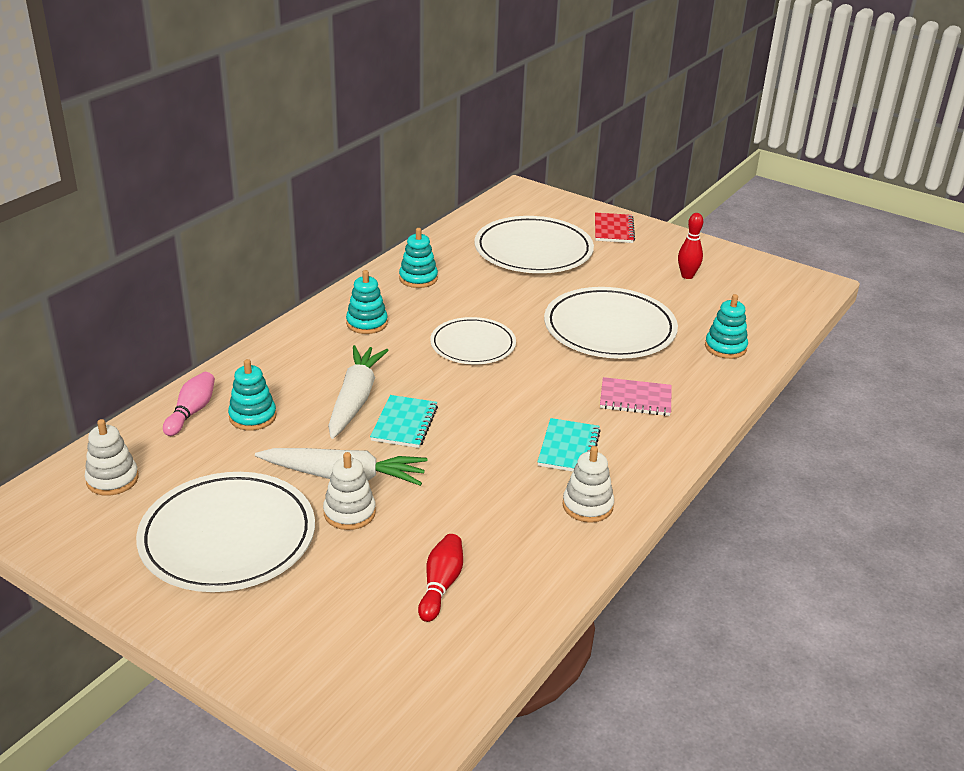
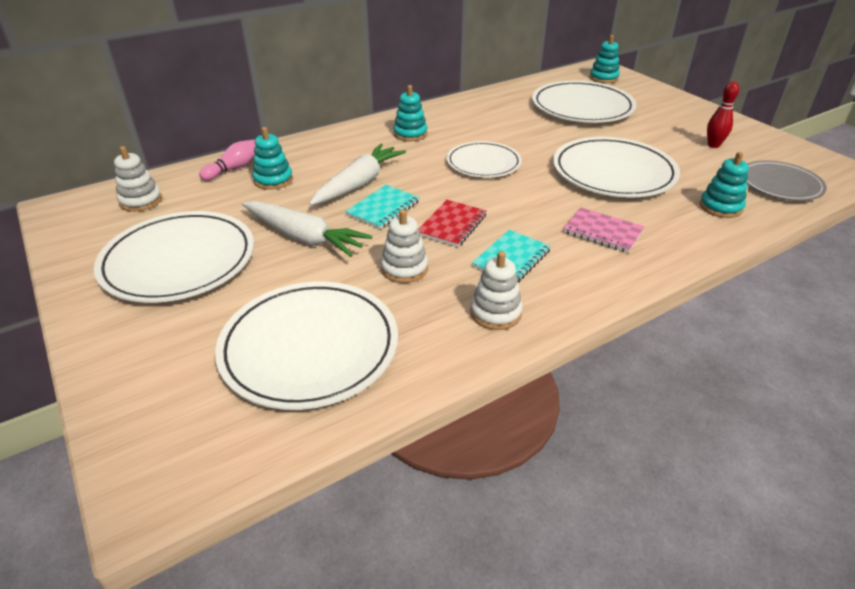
camera: 25 degrees right, 5 degrees up
white stacking toy [323,452,376,530] -> white stacking toy moved to [381,209,428,283]
turquoise stacking toy [399,228,438,288] -> turquoise stacking toy moved to [590,35,620,83]
red bowling pin [418,534,463,622] -> white plate [215,282,398,410]
red notebook [595,212,635,243] -> red notebook moved to [419,200,487,247]
none -> grey plate [746,160,827,201]

